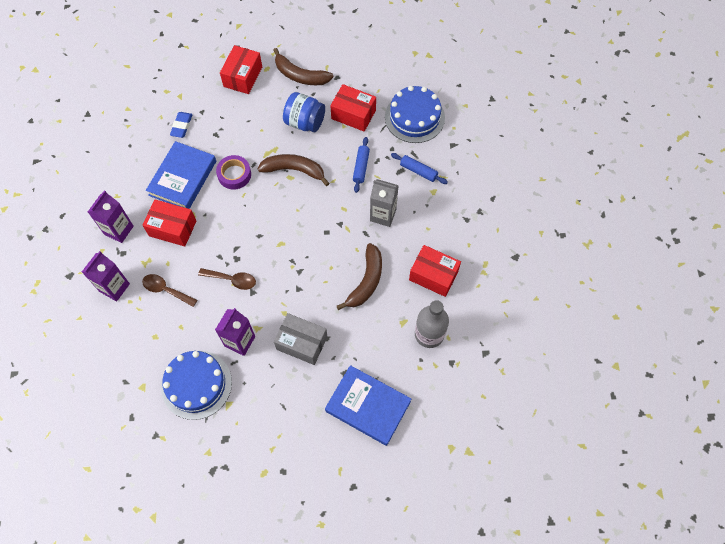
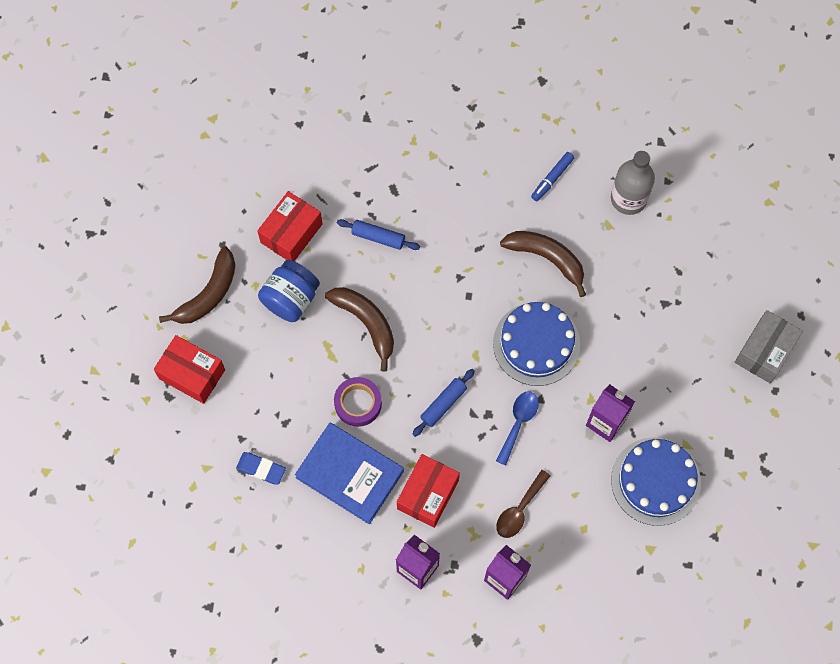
camera: 80 degrees left, 5 degrees up
brown spoon [198,268,256,290] -> blue spoon [496,391,539,465]
brown banana [258,154,330,186] -> brown banana turned 120 degrees clockwise [325,287,394,372]
grey box [274,313,327,365] -> grey box moved to [735,310,803,383]
blue book [325,365,411,446] -> none
grey carton [370,179,399,227] -> none
blue cake [385,86,445,143] -> blue cake moved to [493,302,580,386]
blue rolling pin [391,153,448,184] -> blue rolling pin moved to [412,369,475,437]
red box [409,245,461,297] -> blue marker [531,152,574,201]

